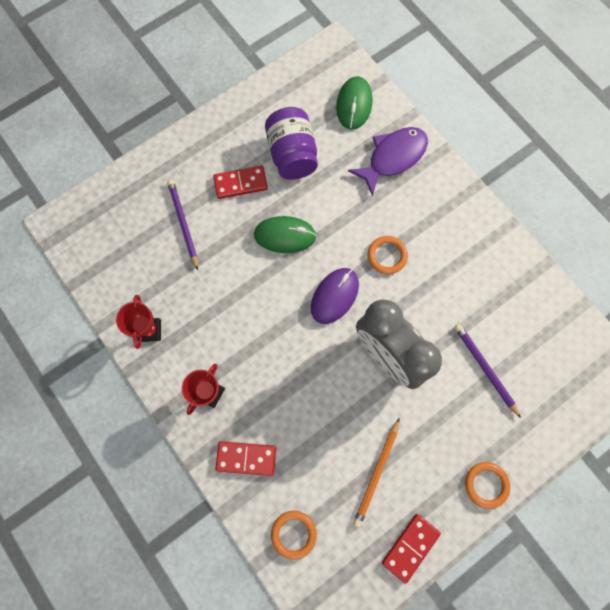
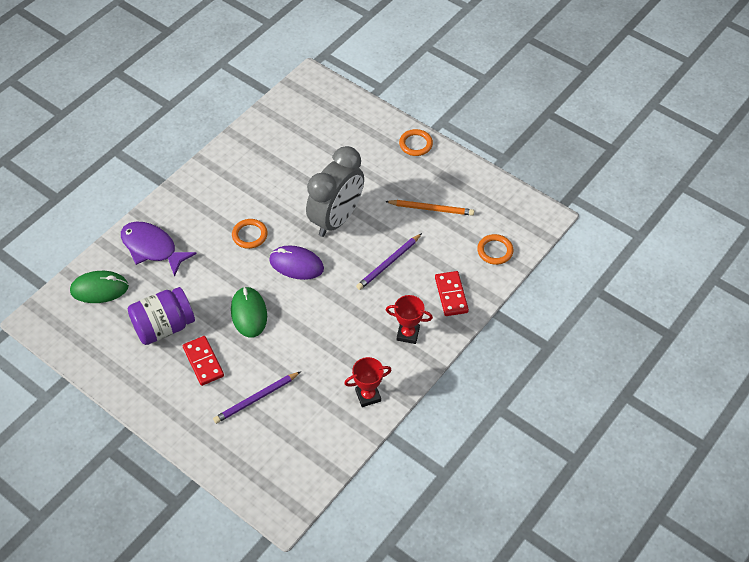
camera: 105 degrees left, 20 degrees down
red domino [382,514,441,584] -> none
purple pencil [454,324,521,418] -> purple pencil moved to [356,233,422,290]

